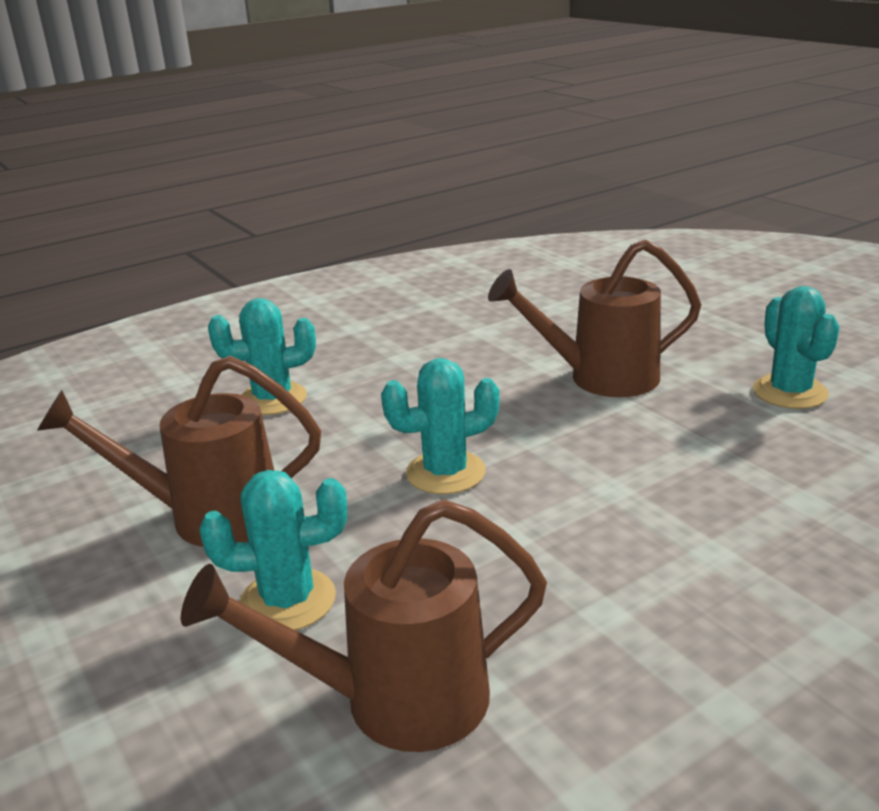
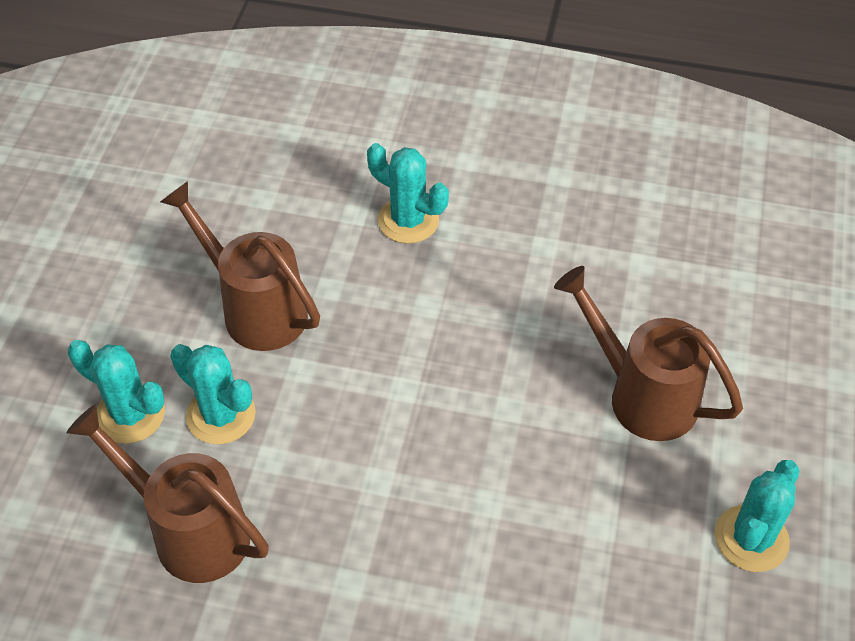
camera: 45 degrees right, 25 degrees up
turquoise cactus [381,358,500,494] -> turquoise cactus moved to [68,340,165,444]

